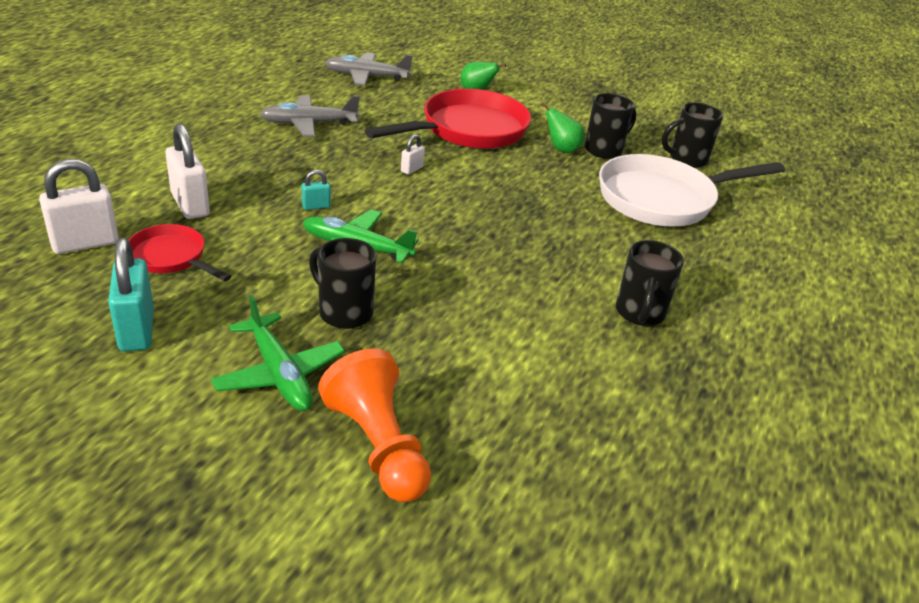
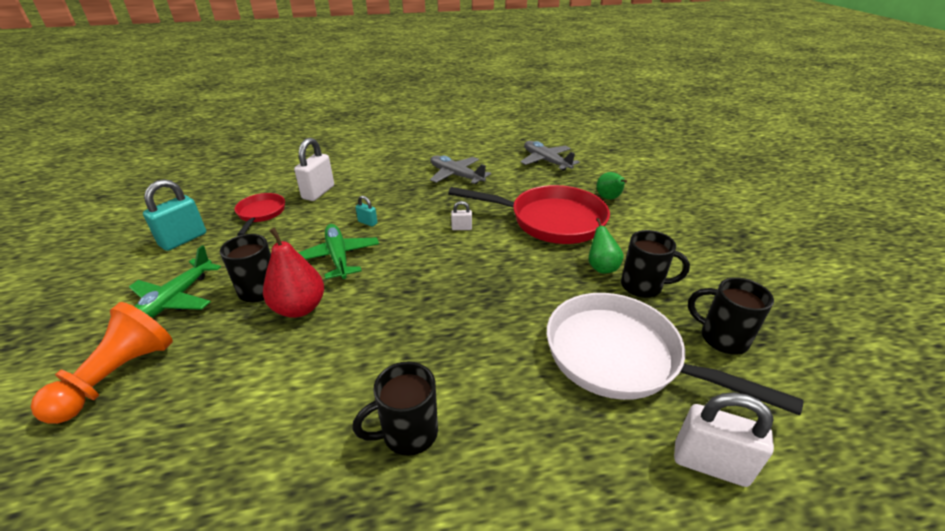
camera: 55 degrees right, 0 degrees up
white padlock [39,159,118,254] -> white padlock moved to [674,392,774,487]
none -> red pear [263,228,324,318]

